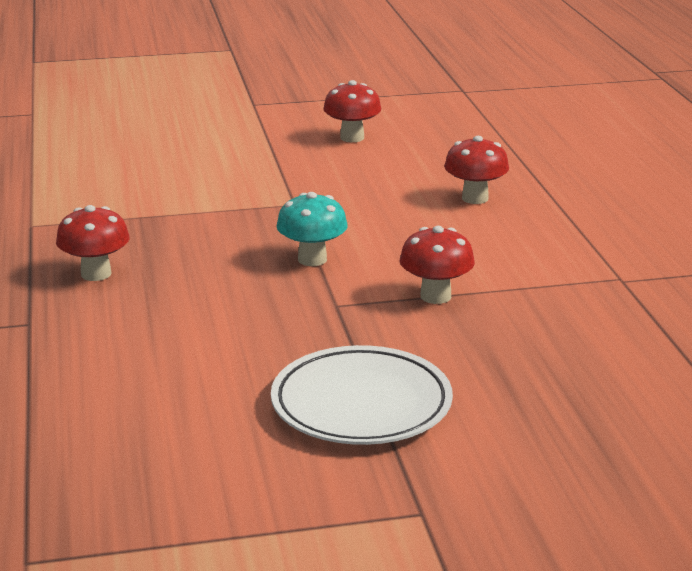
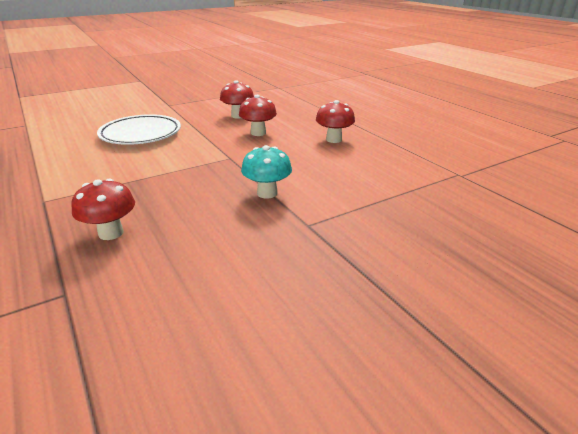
camera: 20 degrees left, 5 degrees up
white plate [271,345,453,445] -> white plate moved to [97,114,181,145]
red mushroom [400,226,475,304] -> red mushroom moved to [239,95,277,136]

